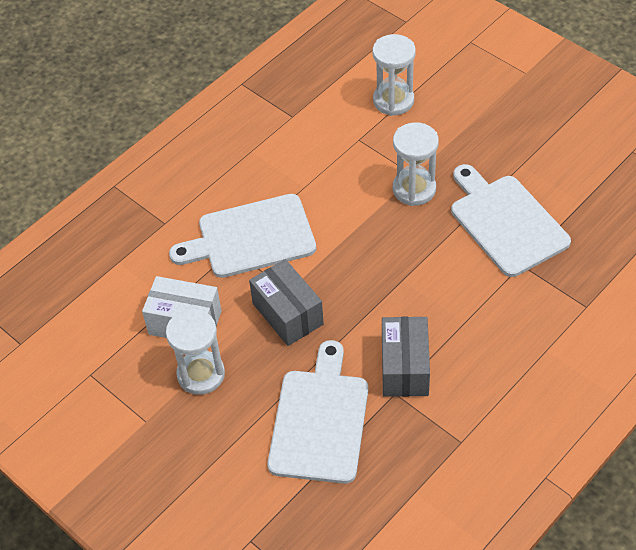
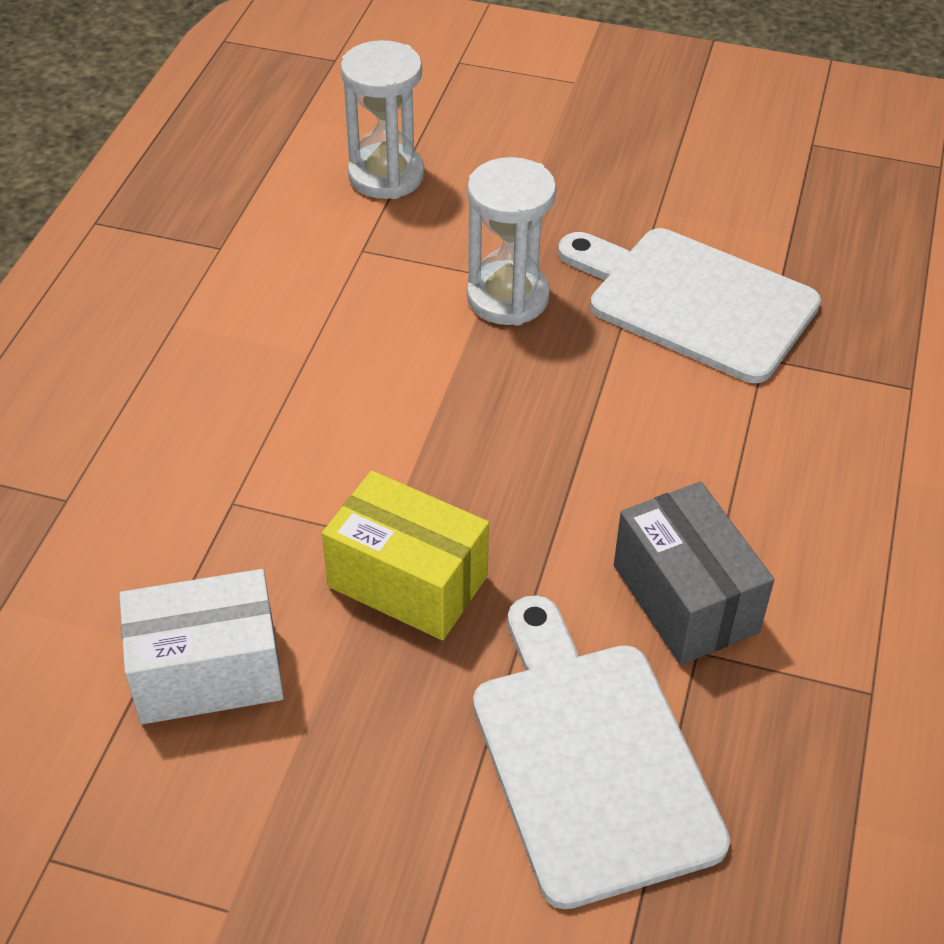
camera: 30 degrees left, 5 degrees down
white hourglass [166,309,225,395] -> none
white cutting board [169,194,316,278] -> none
grey box [249,259,324,346] -> yellow box [322,471,489,640]

